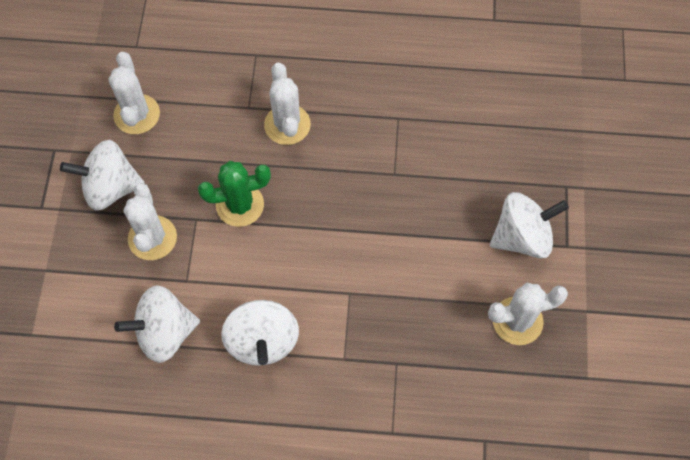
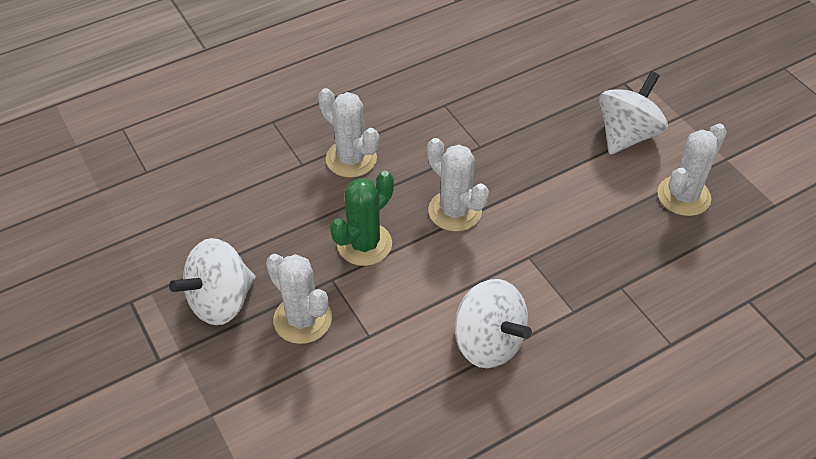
camera: 35 degrees left, 15 degrees down
white cactus [108,52,160,134] -> white cactus moved to [427,138,489,232]
white spinning top [114,285,200,363] -> none

